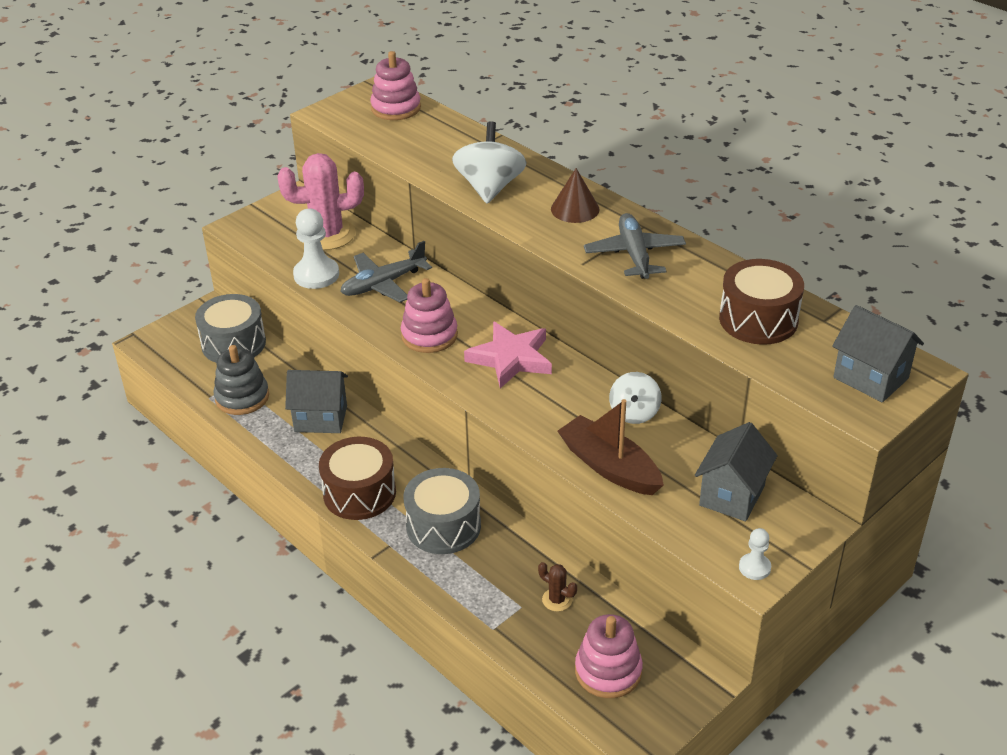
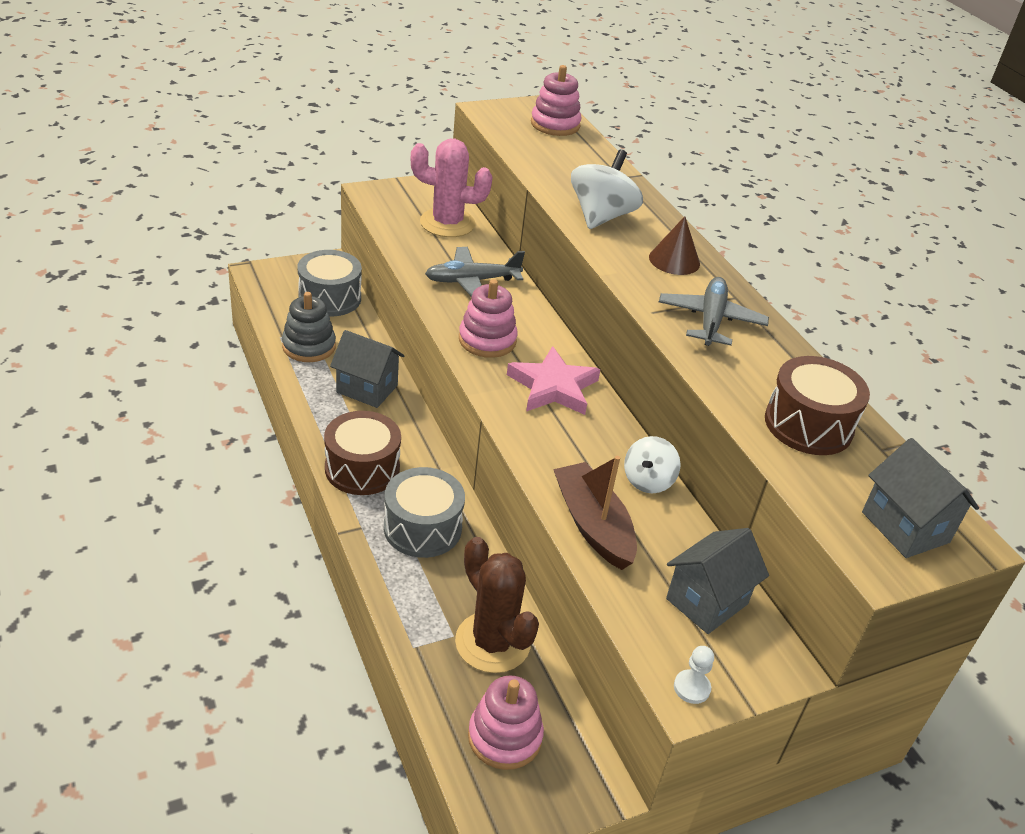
camera: 15 degrees right, 0 degrees up
white pawn [293,209,339,289] -> none
brown cactus [538,562,577,612] -> brown cactus [455,537,539,673], size x2.30

